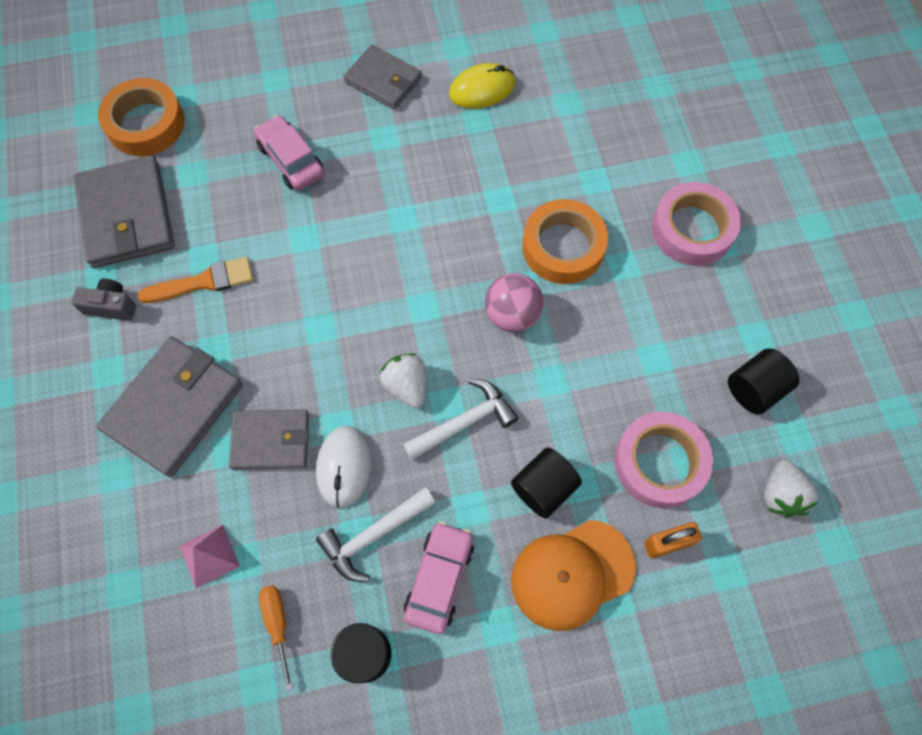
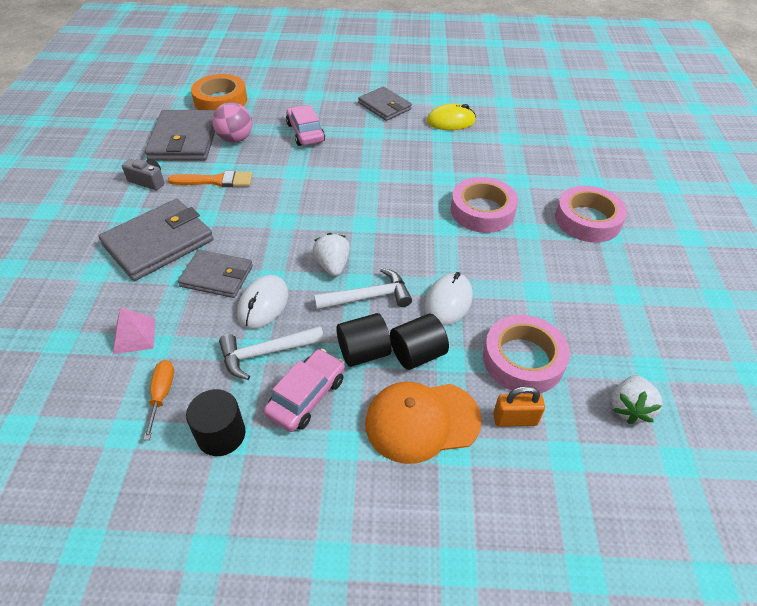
camera: 15 degrees right, 20 degrees down
pink ball [485,273,544,332] -> pink ball moved to [212,102,252,143]
orange tape [522,199,608,284] -> pink tape [451,177,518,233]
black cylinder [728,348,800,414] -> black cylinder moved to [336,313,392,367]
none -> white mouse [424,272,473,326]

